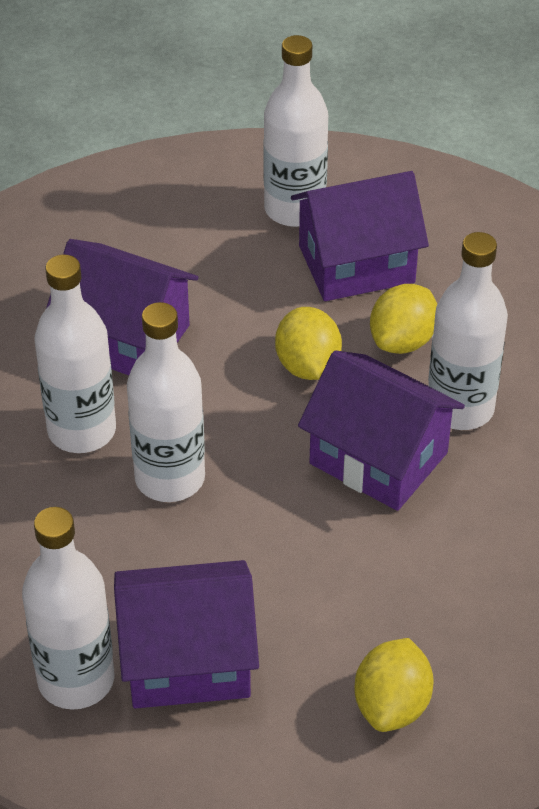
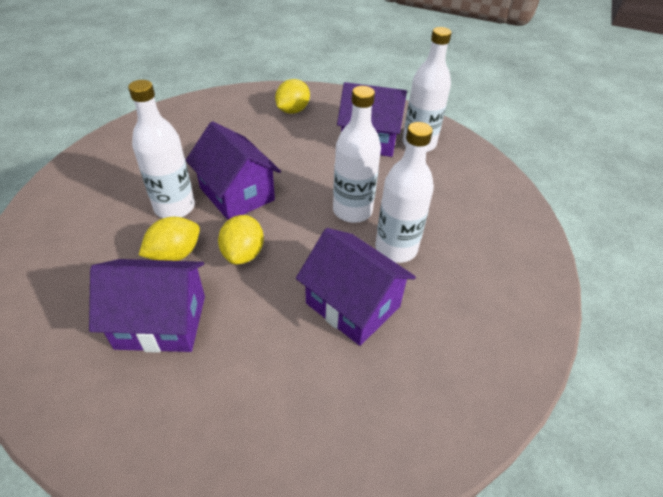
camera: 165 degrees left, 0 degrees up
white bottle [263,35,328,227] -> none

